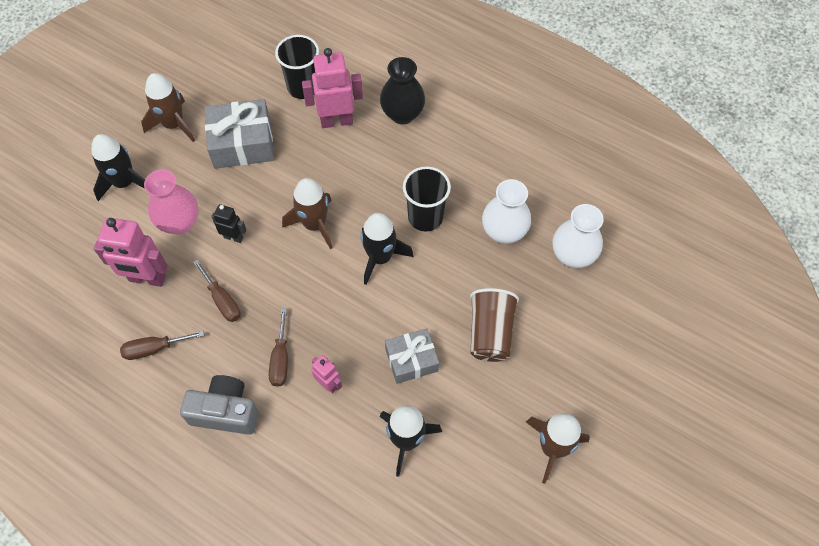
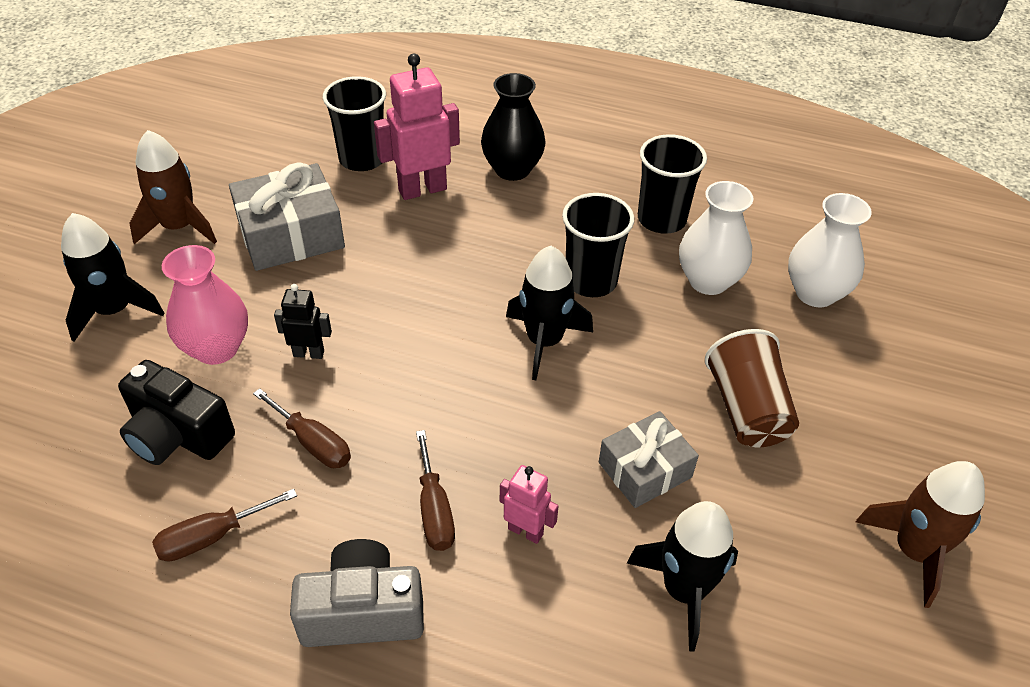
camera: 15 degrees left, 15 degrees down
pink robot [94,218,168,287] -> black camera [118,360,235,465]
brown rocket [282,178,333,249] -> none
none -> black cup [638,134,707,234]

